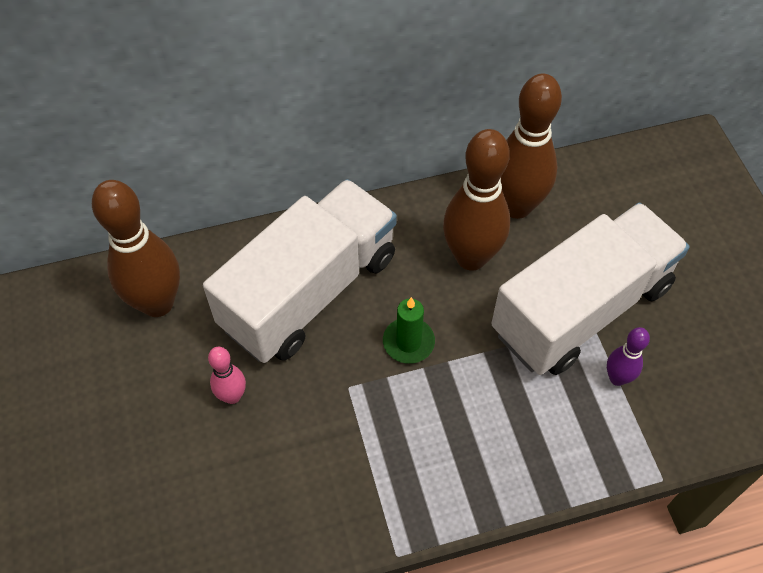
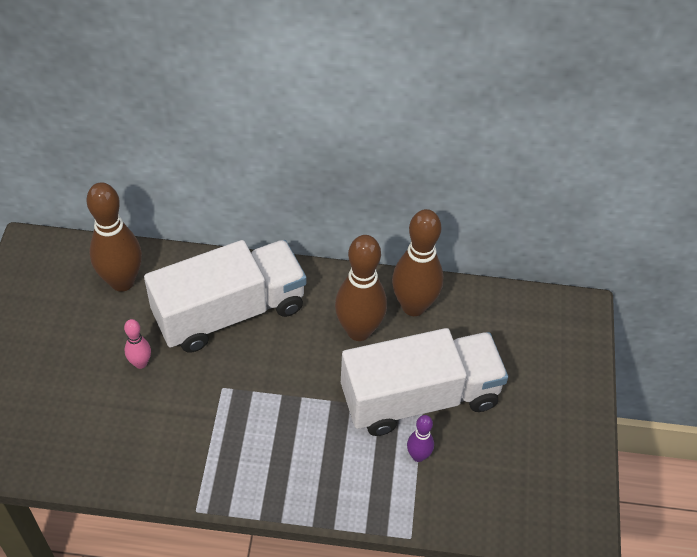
camera: 20 degrees right, 5 degrees down
green candle [383,297,435,364] -> none

